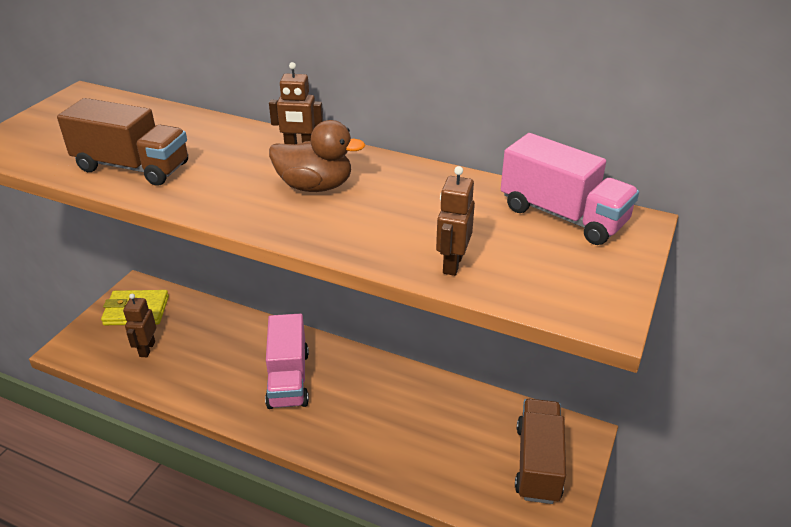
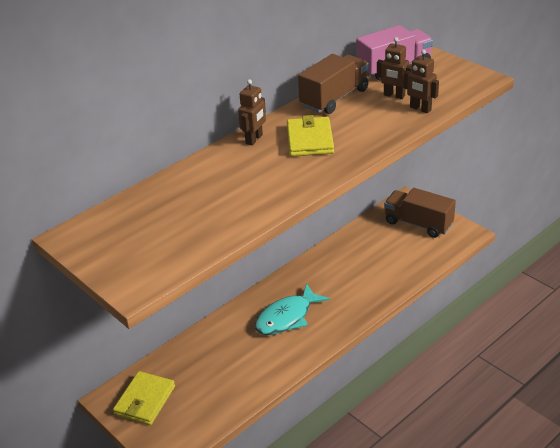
camera: 65 degrees left, 0 degrees up
brown truck [57,98,188,186] -> brown truck moved to [298,54,369,114]
brown robot [123,294,156,357] -> brown robot moved to [377,37,412,99]
pink truck [265,314,309,409] -> turquoise fish [255,283,330,335]
brown duck [269,120,365,192] -> yellow wallet [287,115,334,156]

